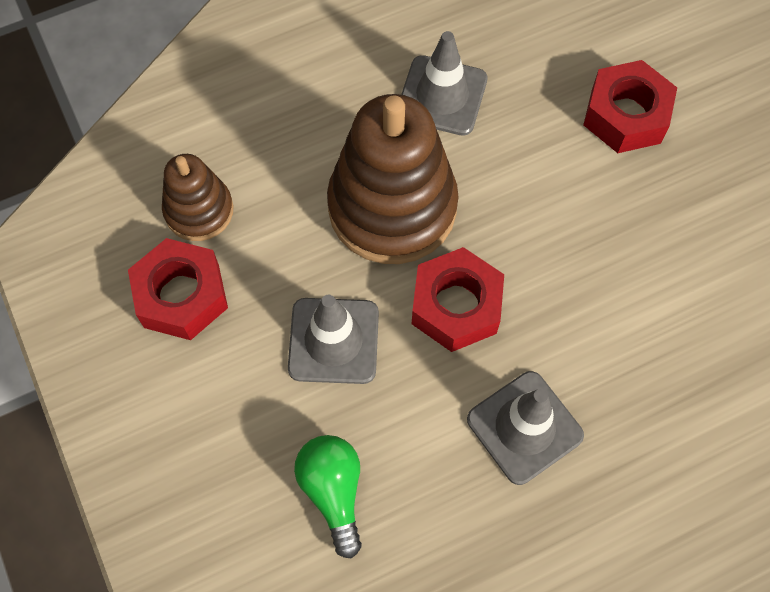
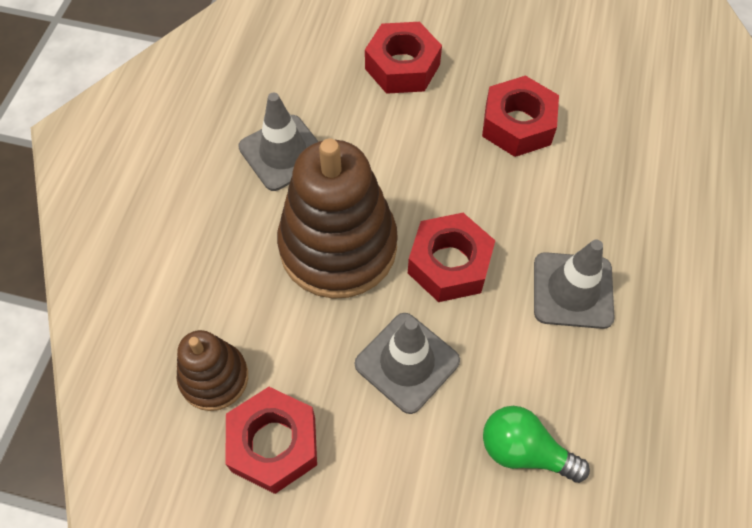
camera: 50 degrees left, 5 degrees down
none -> red nut [482,76,559,157]

